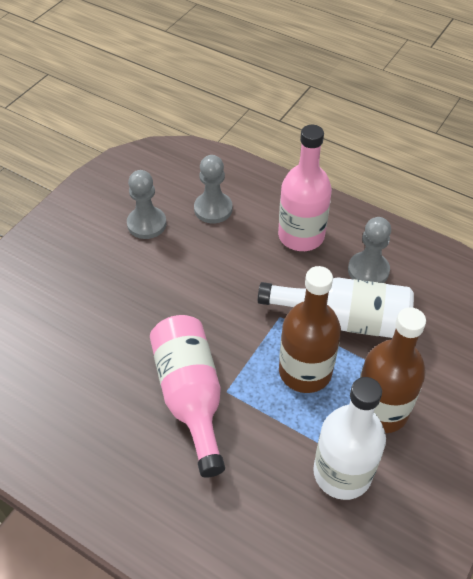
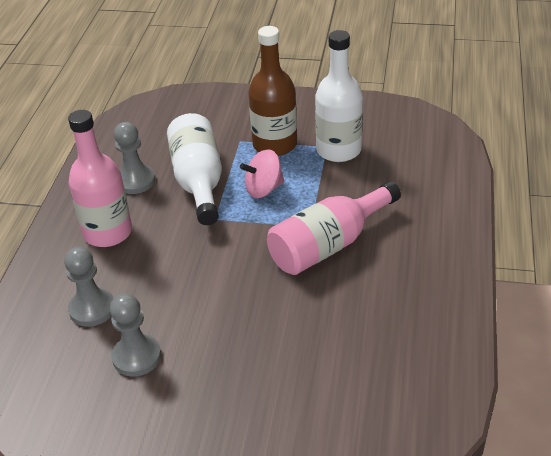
camera: 110 degrees left, 10 degrees down
brown bottle [279,266,341,393] -> pink spinning top [240,149,284,198]

